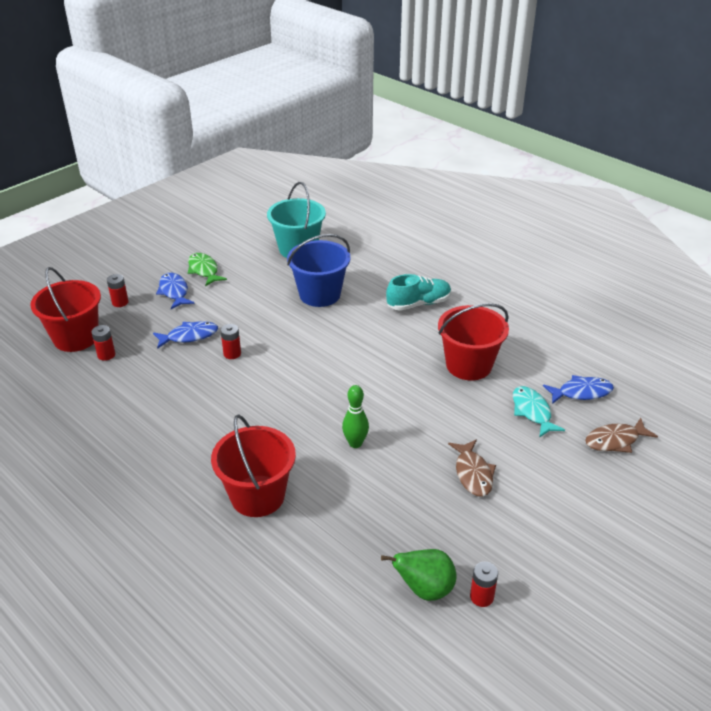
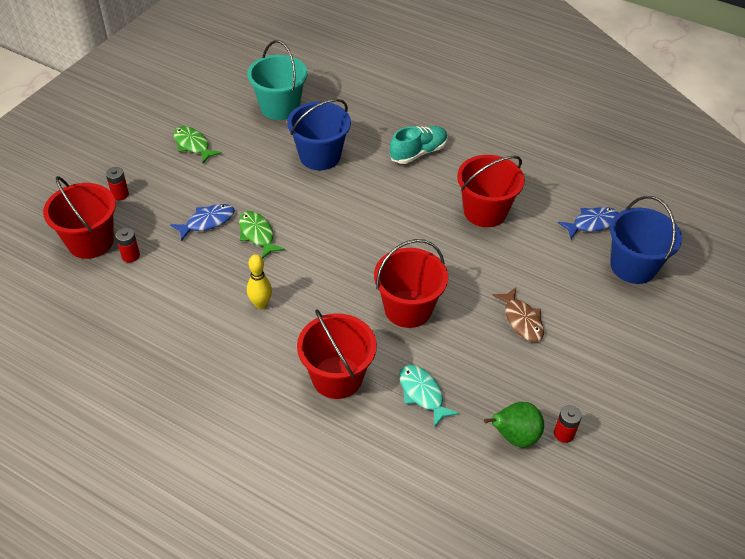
camera: 15 degrees left, 10 degrees up
blue fish [156,273,194,309] -> none
red battery [220,324,241,359] -> green fish [239,211,285,259]
green bowling pin [342,385,369,448] -> red bucket [374,239,448,328]
turquoise fish [513,386,565,438] -> turquoise fish moved to [399,365,459,428]
brown fish [585,418,658,453] -> blue bucket [610,196,682,284]
none -> yellow bowling pin [247,254,272,309]

